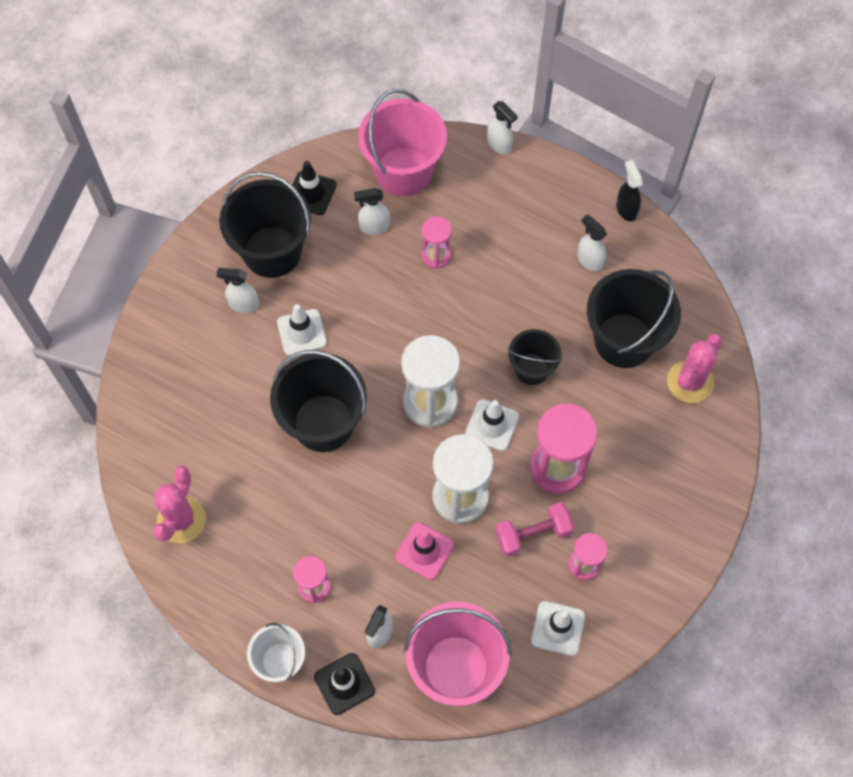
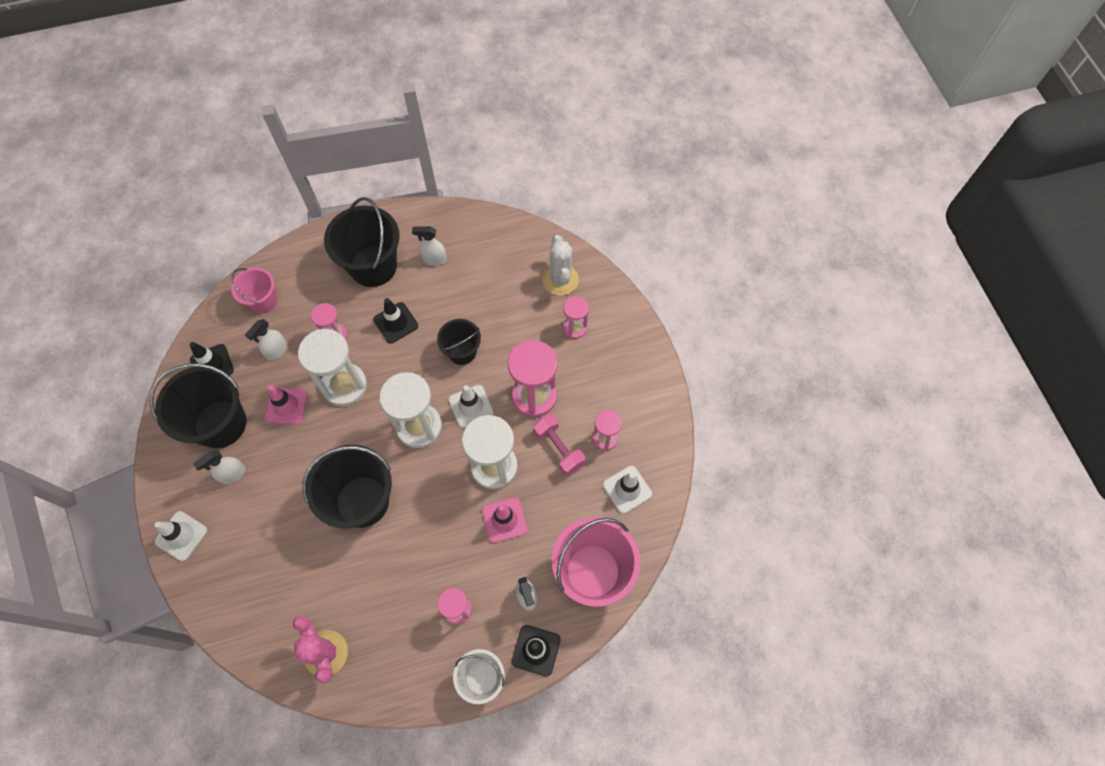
camera: 45 degrees left, 0 degrees up
white traffic cone [277,304,327,356] -> white traffic cone moved to [155,511,207,561]
pink bucket [358,89,447,196] -> pink bucket [231,268,277,314], size x0.57
white spray bottle [487,101,518,154] -> none
pink dumbbell [495,502,574,557] -> pink dumbbell turned 60 degrees counterclockwise [533,413,586,475]
black bucket [587,269,681,368] -> black bucket moved to [324,197,400,287]
black spray bottle [616,160,643,222] -> none
pink cactus [667,334,722,403] -> white cactus [542,235,579,296]
none -> pink traffic cone [265,385,307,425]
none -> white hourglass [298,329,367,406]
none -> black traffic cone [373,298,418,343]
none -> pink hourglass [563,296,589,339]

